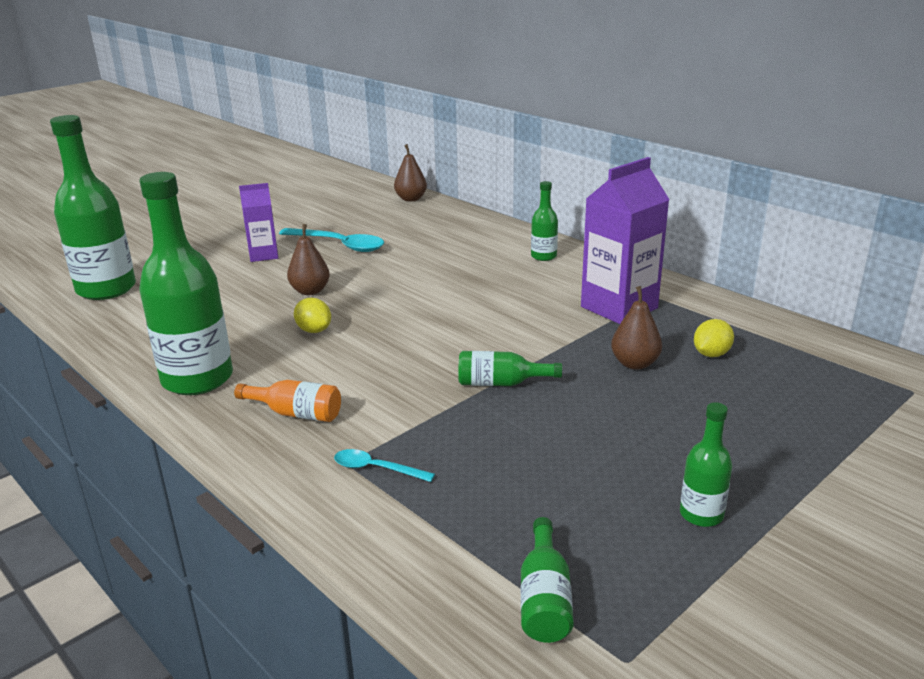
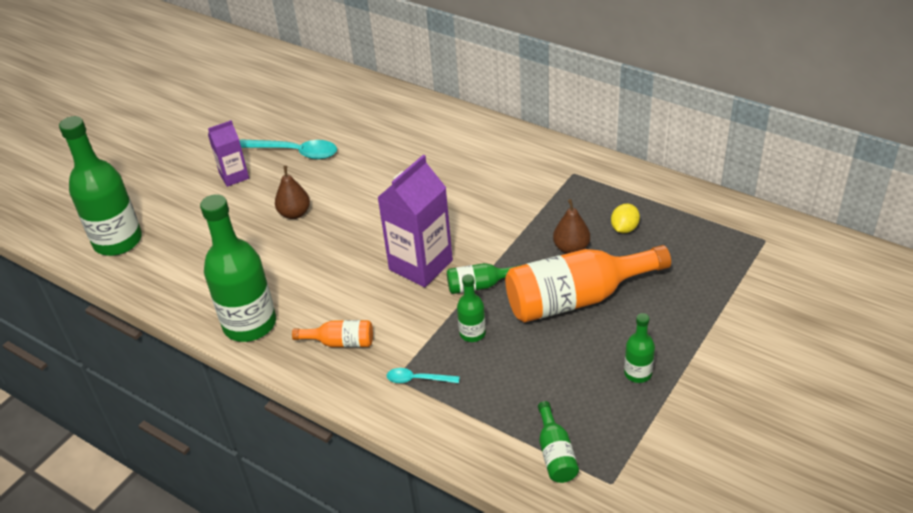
camera: 10 degrees left, 15 degrees up
yellow lemon [294,298,331,333] -> none
brown pear [394,144,427,201] -> none
green bottle [531,181,558,261] -> green bottle moved to [457,274,486,342]
purple carton [581,157,670,324] -> purple carton moved to [377,155,453,288]
none -> orange bottle [505,245,671,323]

